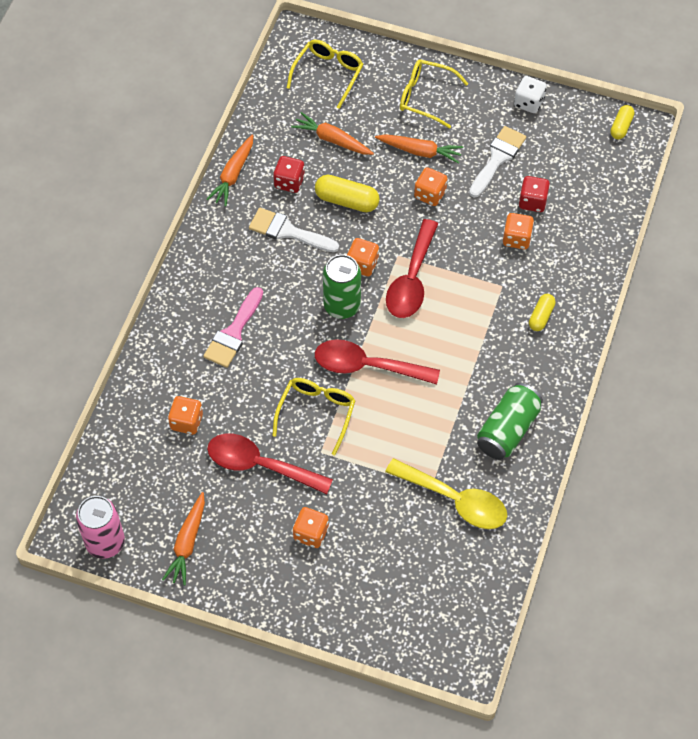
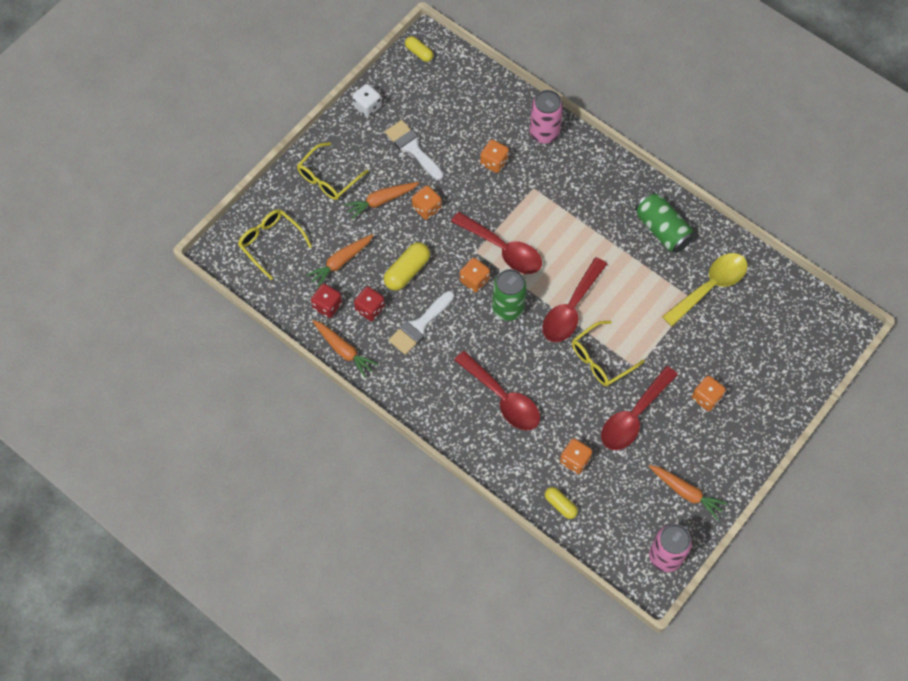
camera: 70 degrees left, 5 degrees up
pink brush [204,287,263,368] -> red spoon [454,351,540,430]
yellow glasses [272,378,356,455] -> yellow glasses turned 75 degrees counterclockwise [572,321,645,386]
orange carrot [375,134,463,164] -> orange carrot turned 150 degrees counterclockwise [344,182,419,219]
red dice [519,176,550,212] -> red dice moved to [311,284,342,318]
yellow capsule [529,294,556,331] -> yellow capsule moved to [545,487,578,519]
none -> pink can [530,90,563,144]

